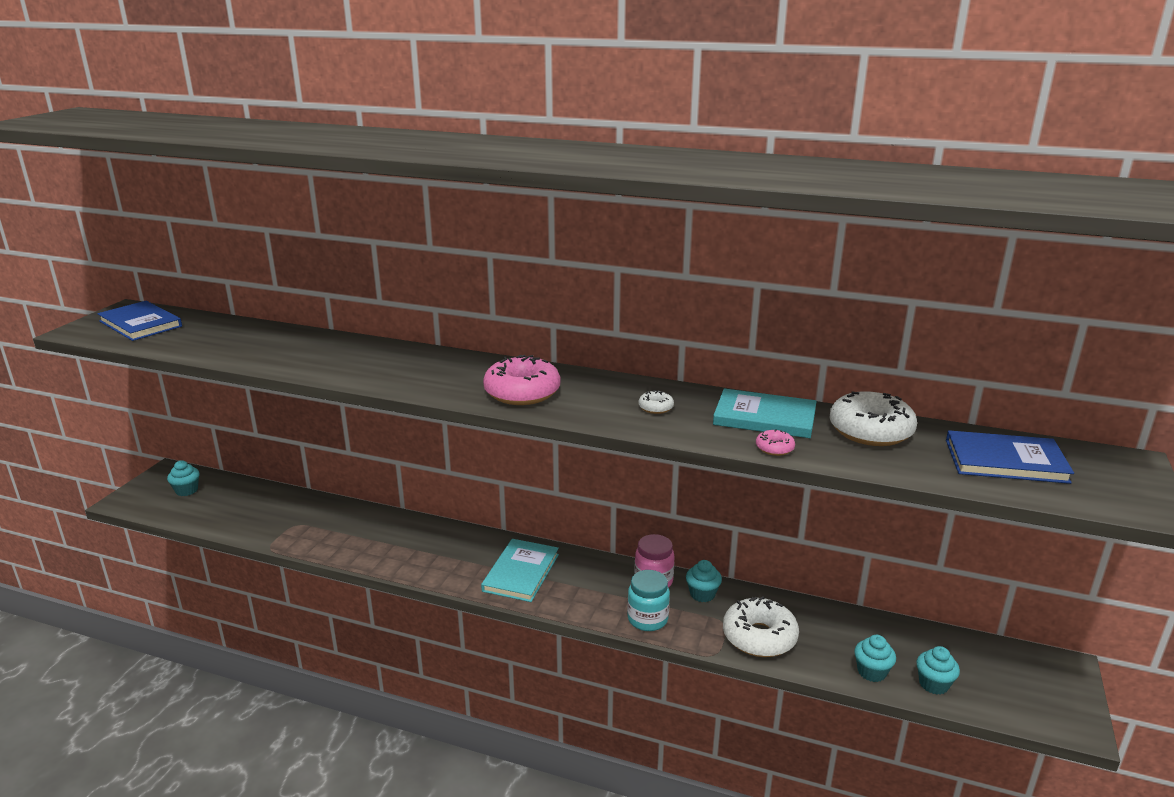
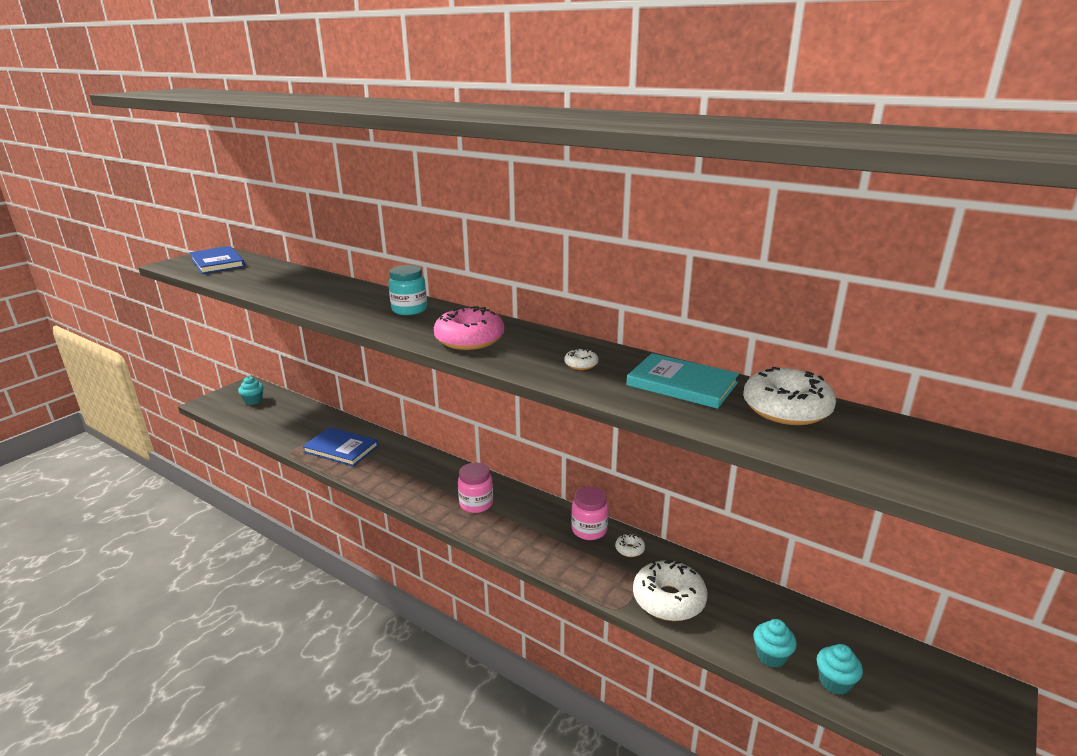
camera: 15 degrees right, 0 degrees up
turquoise book [481,539,559,602] -> pink jar [458,463,493,513]
turquoise jar [627,570,670,631] -> turquoise jar moved to [388,265,427,315]
turquoise cupcake [686,560,722,602] -> white donut [615,533,645,557]
pink donut [756,429,795,456] -> none
blue book [946,430,1074,484] -> blue book moved to [302,427,379,466]

